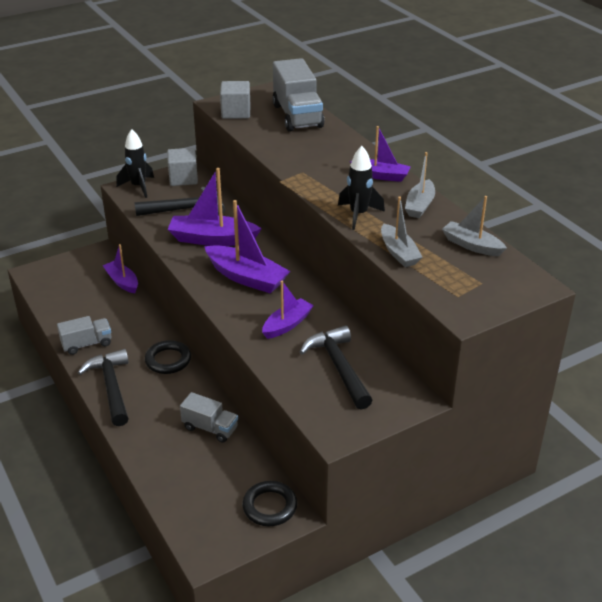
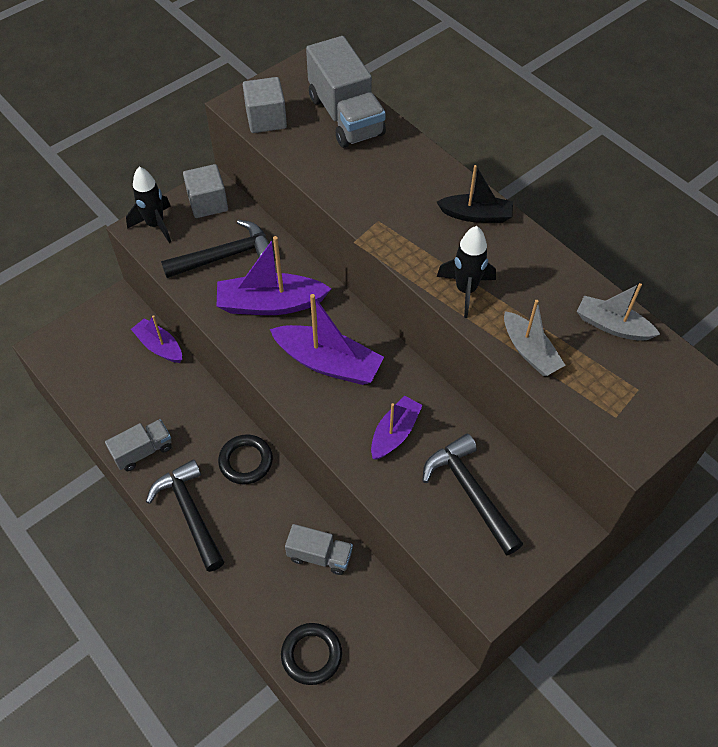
camera: 10 degrees left, 20 degrees up
black ring [242,481,297,526] -> black ring moved to [281,623,342,685]
purple boat [350,126,411,182] -> black boat [437,165,513,223]
grey boat [405,152,435,218] -> none

